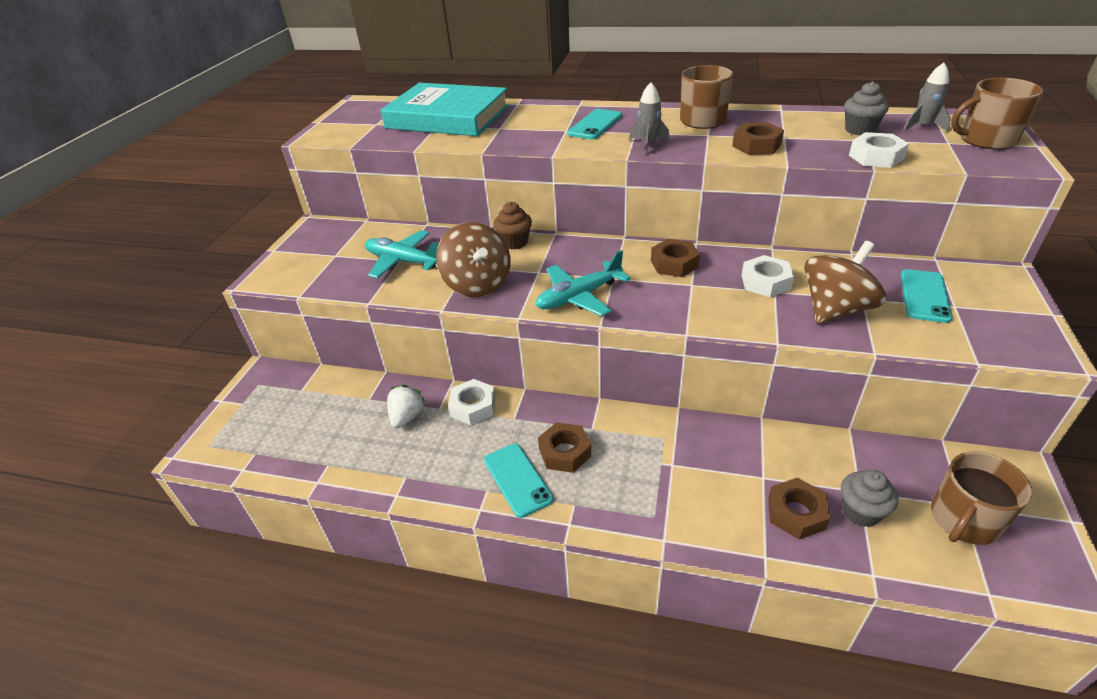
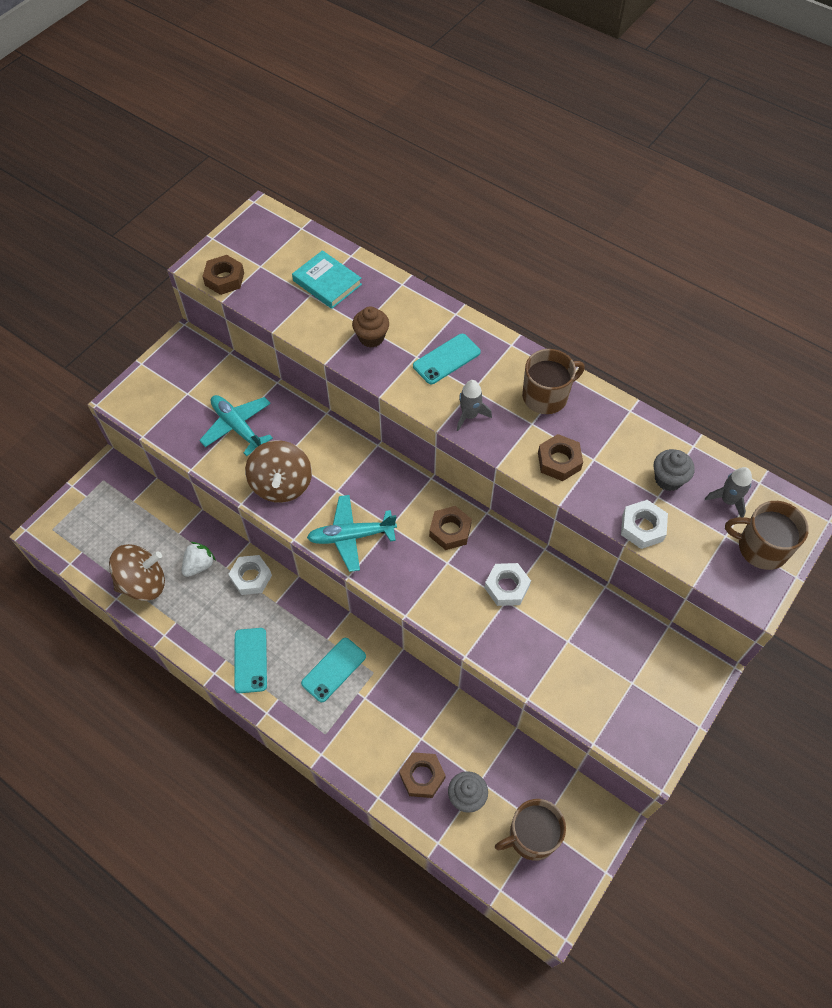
camera: 20 degrees right, 20 degrees up
turquoise book [381,83,509,136] -> turquoise book [292,250,362,309], size x0.54
brown cupcake [493,202,532,249] -> brown cupcake moved to [352,306,389,348]
brown nut [538,422,591,473] -> brown nut moved to [202,255,244,295]
brown spinning top [804,241,886,324] -> brown spinning top moved to [109,544,165,601]
turquoise phone [901,269,953,323] -> turquoise phone moved to [301,638,366,702]

